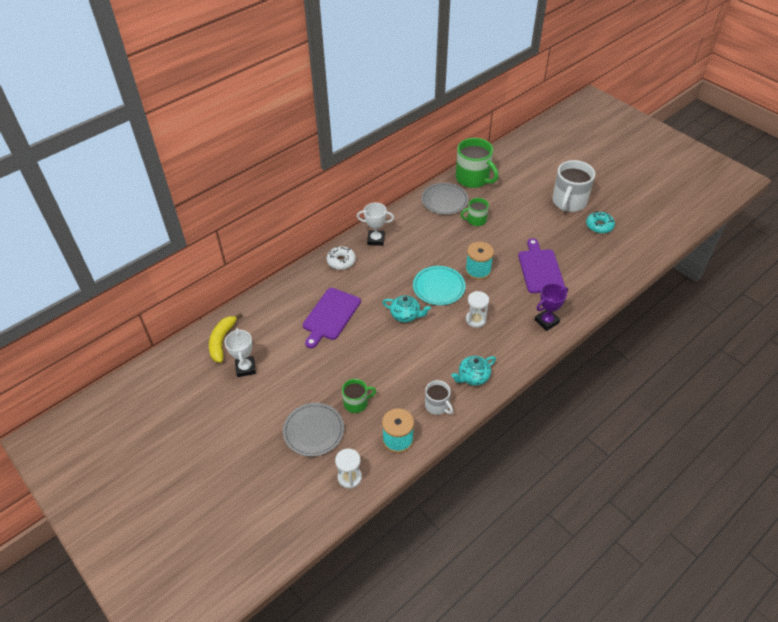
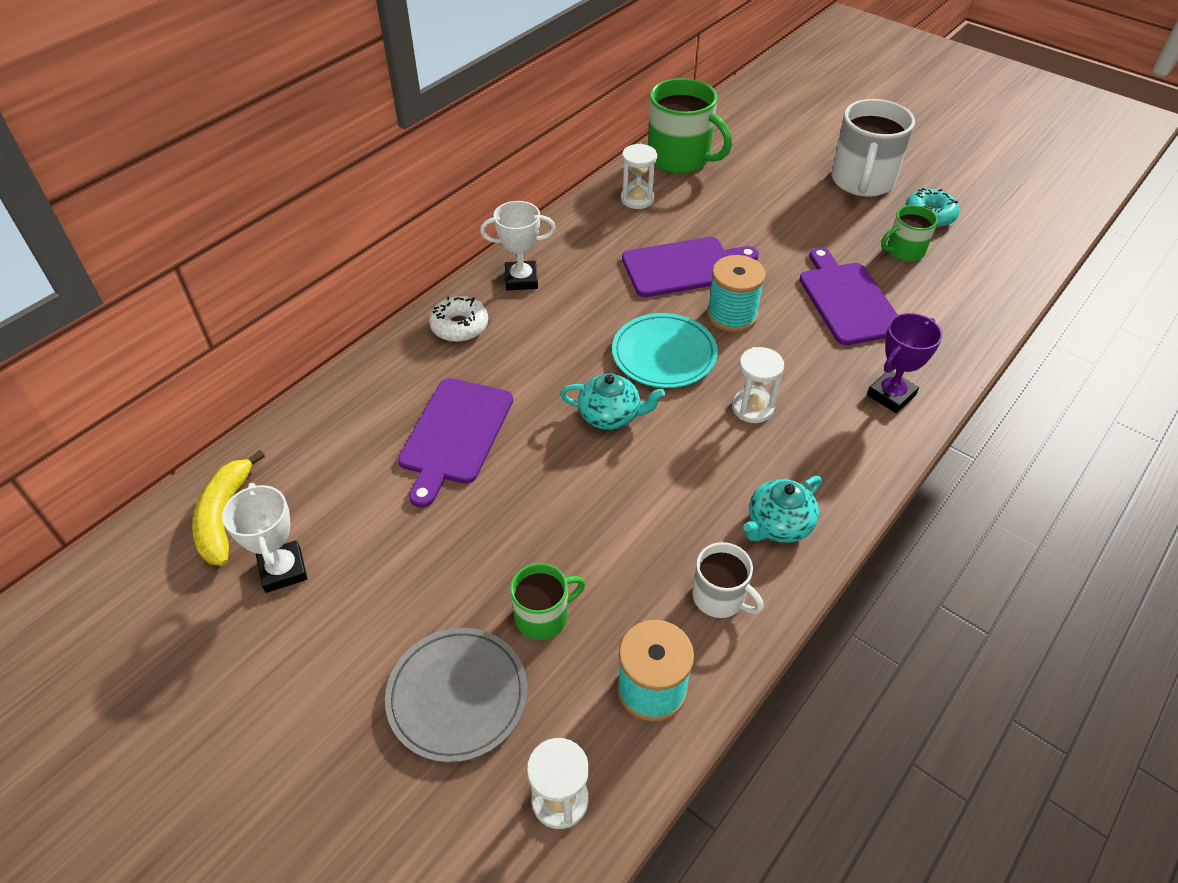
camera: 10 degrees left, 0 degrees up
grey plate [421,183,469,215] -> white hourglass [621,144,657,209]
green mug [461,198,489,226] -> green mug moved to [881,205,938,262]
none -> purple cutting board [622,237,759,297]

